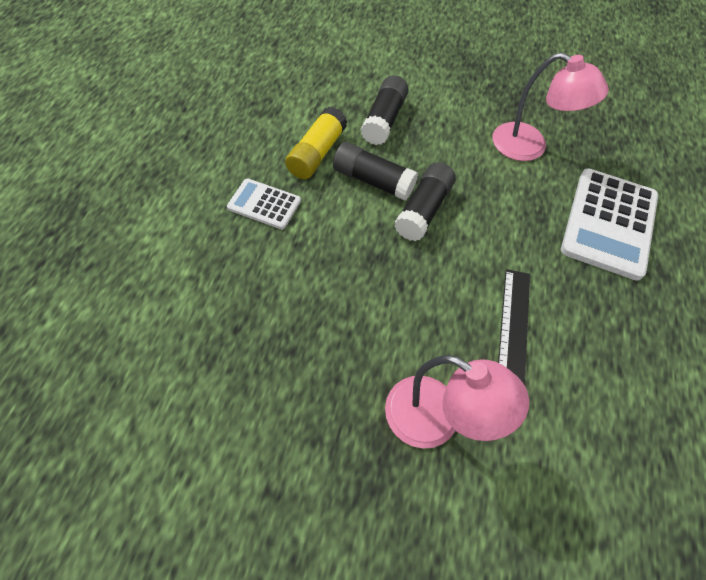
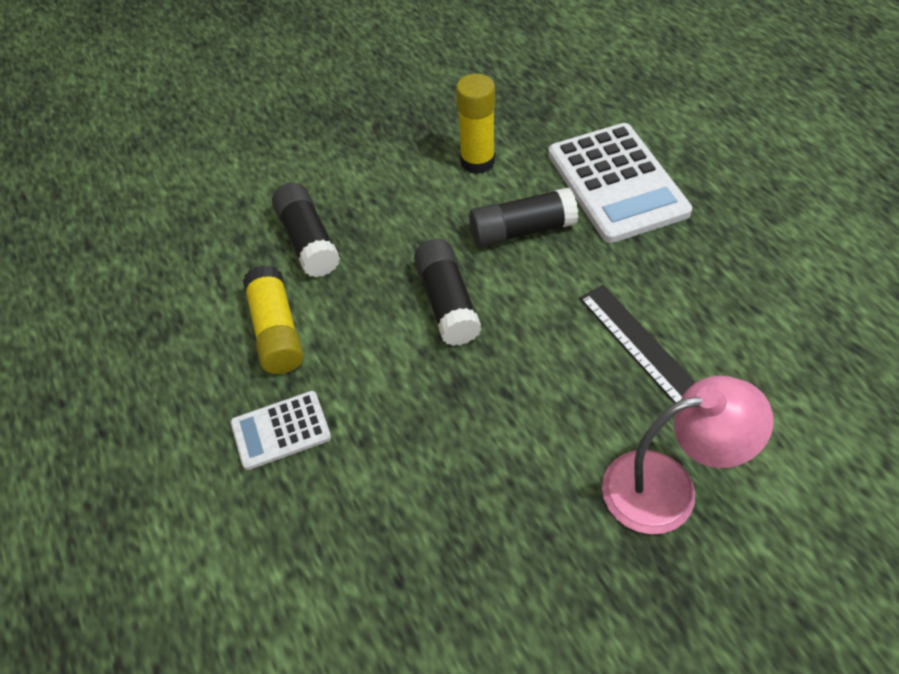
camera: 35 degrees left, 5 degrees down
black glue stick [333,142,418,201] -> black glue stick moved to [469,187,578,247]
pink lamp [493,53,609,161] -> yellow glue stick [456,74,495,174]

